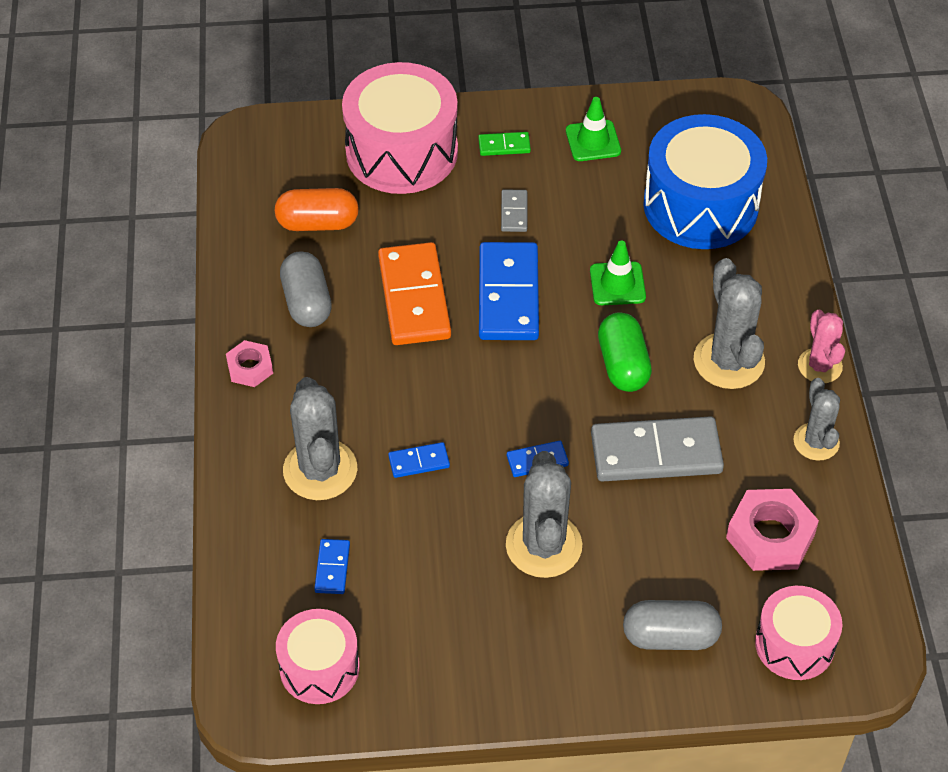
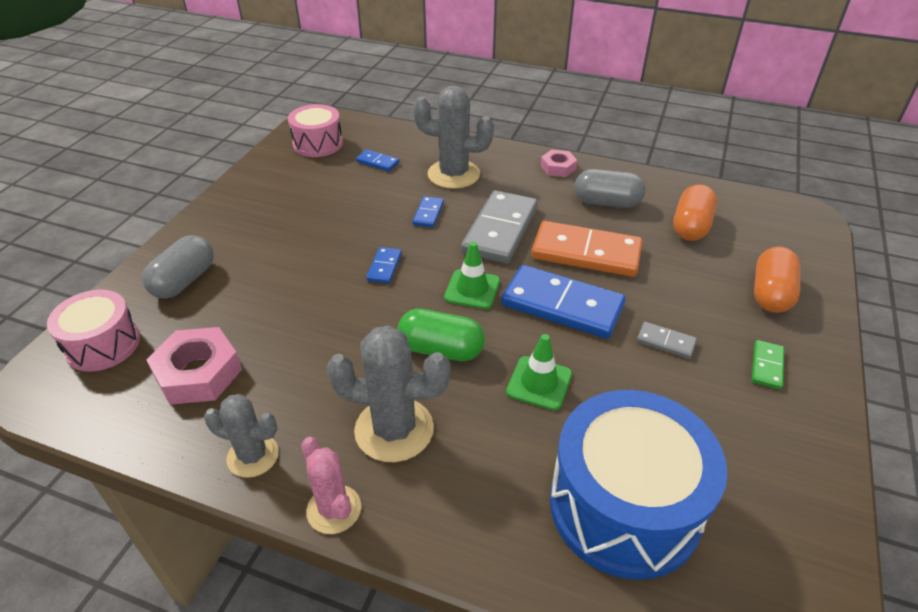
camera: 115 degrees right, 10 degrees down
pink drum [342,62,458,194] -> orange capsule [754,247,800,313]
grey cactus [506,451,582,578] -> none
green traffic cone [566,97,621,161] -> green traffic cone moved to [444,242,500,309]
grey domino [591,416,724,482] -> grey domino moved to [461,190,538,264]
pink cactus [798,309,845,383] -> pink cactus turned 45 degrees clockwise [301,437,361,534]

